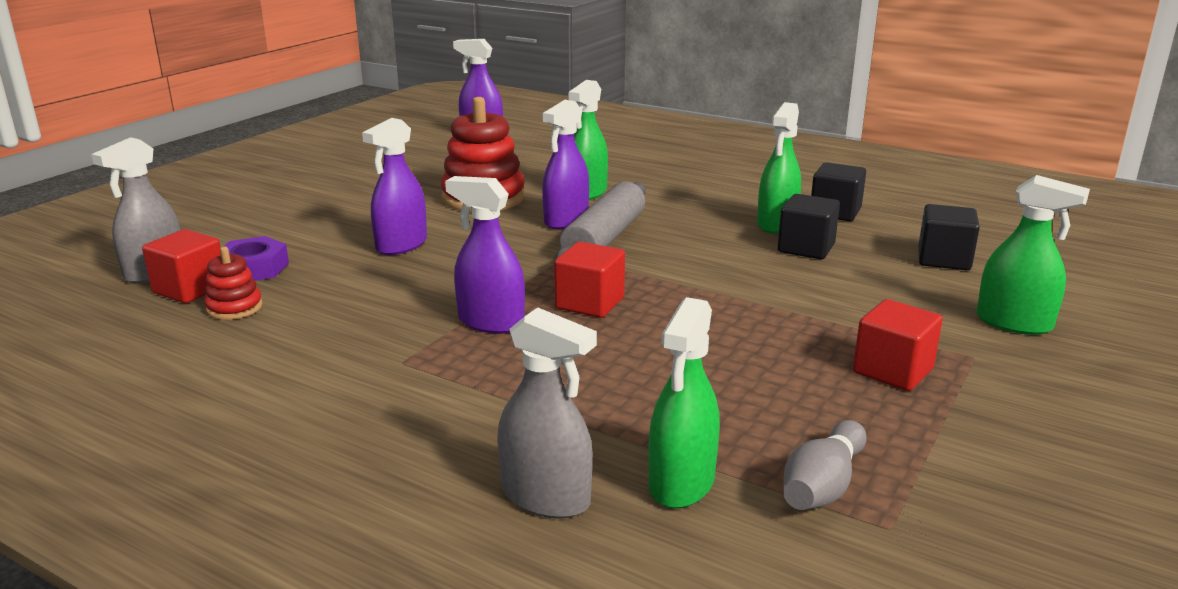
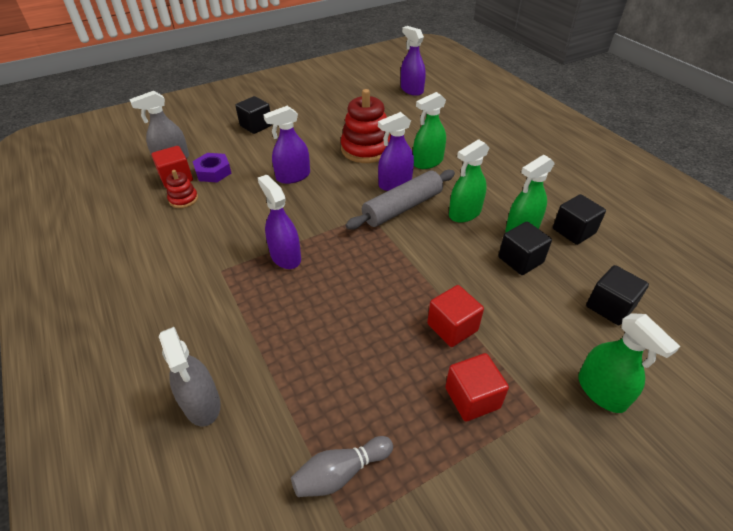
camera: 30 degrees right, 20 degrees up
red cube [554,241,625,318] -> red cube moved to [427,285,484,347]
green spray bottle [648,297,720,509] -> green spray bottle moved to [449,139,490,223]
none -> black cube [235,96,272,134]

